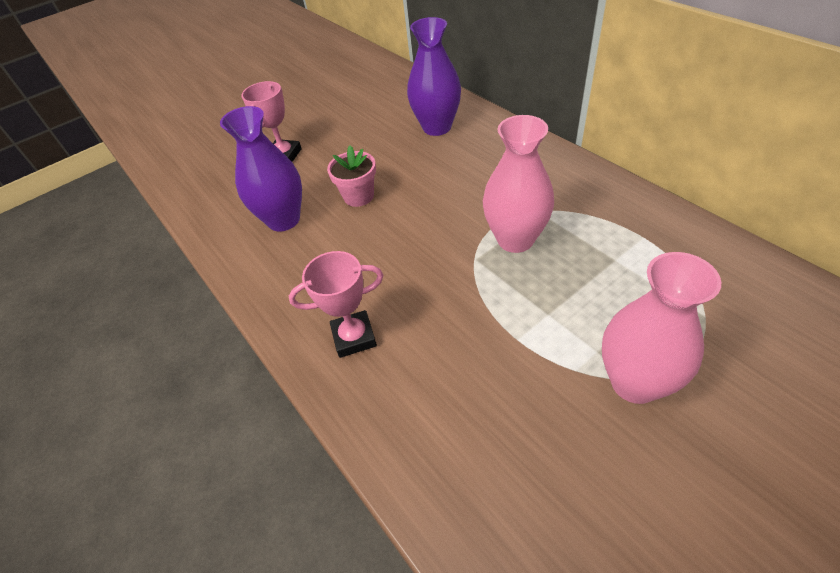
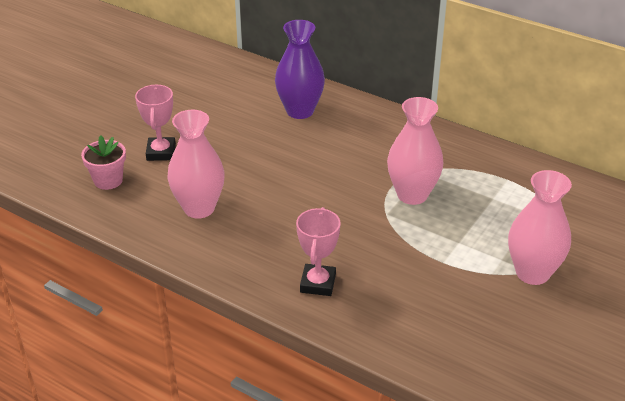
camera: 25 degrees left, 10 degrees down
purple vase [220,106,302,232] -> pink vase [167,110,225,219]
pink trophy [289,251,384,358] -> pink trophy turned 45 degrees counterclockwise [296,207,340,296]
pink flower pot [327,145,376,207] -> pink flower pot moved to [81,135,126,190]

